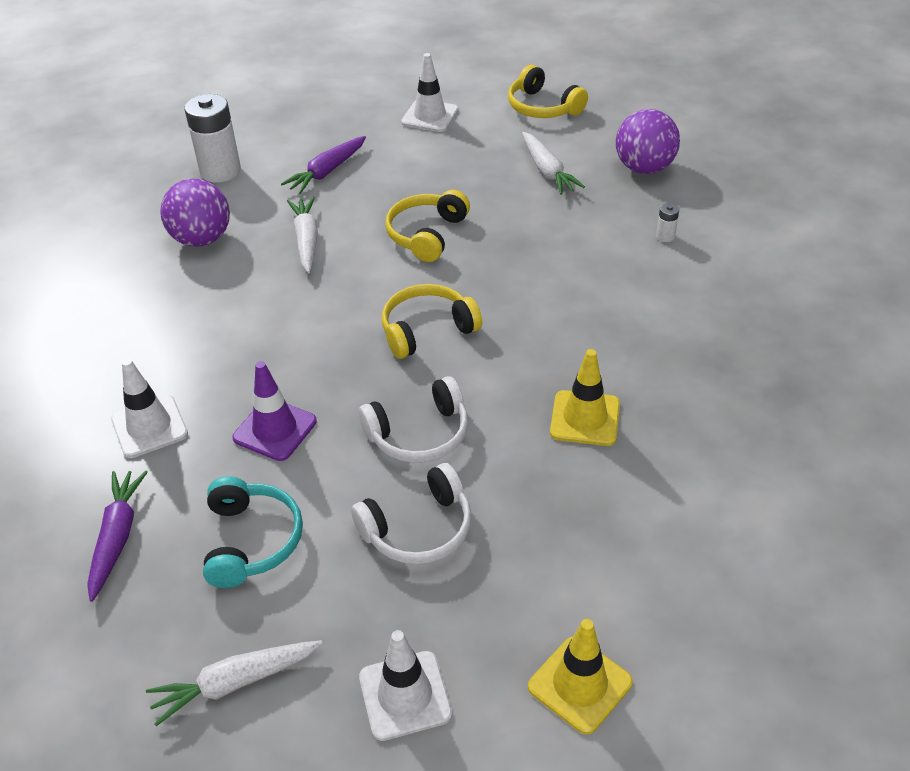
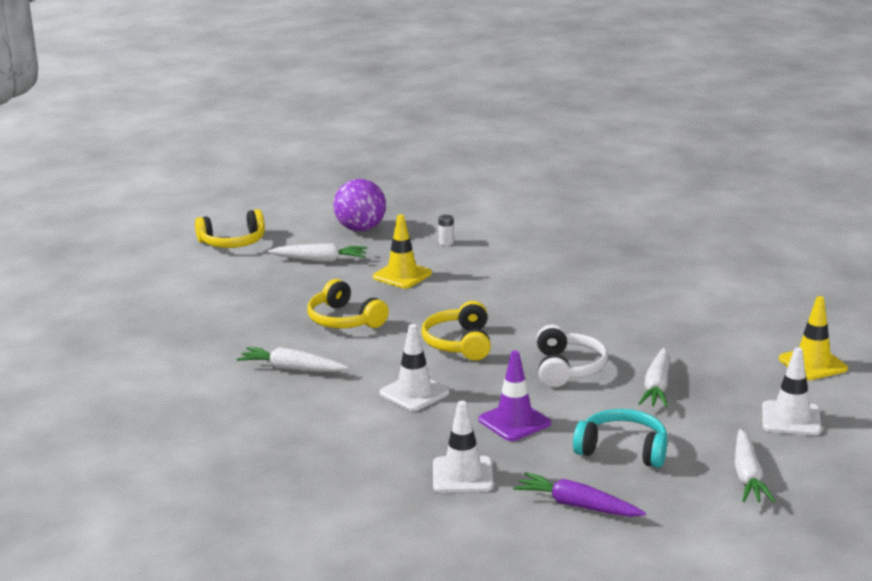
camera: 65 degrees left, 20 degrees down
purple ball [160,179,230,246] -> none
white battery [184,94,241,183] -> none
purple carrot [281,136,366,194] -> none
white headphones [351,463,472,564] -> white carrot [638,348,669,408]
white traffic cone [401,53,459,132] -> white traffic cone moved to [379,324,449,411]
yellow traffic cone [550,349,620,446] -> yellow traffic cone moved to [373,214,432,288]

